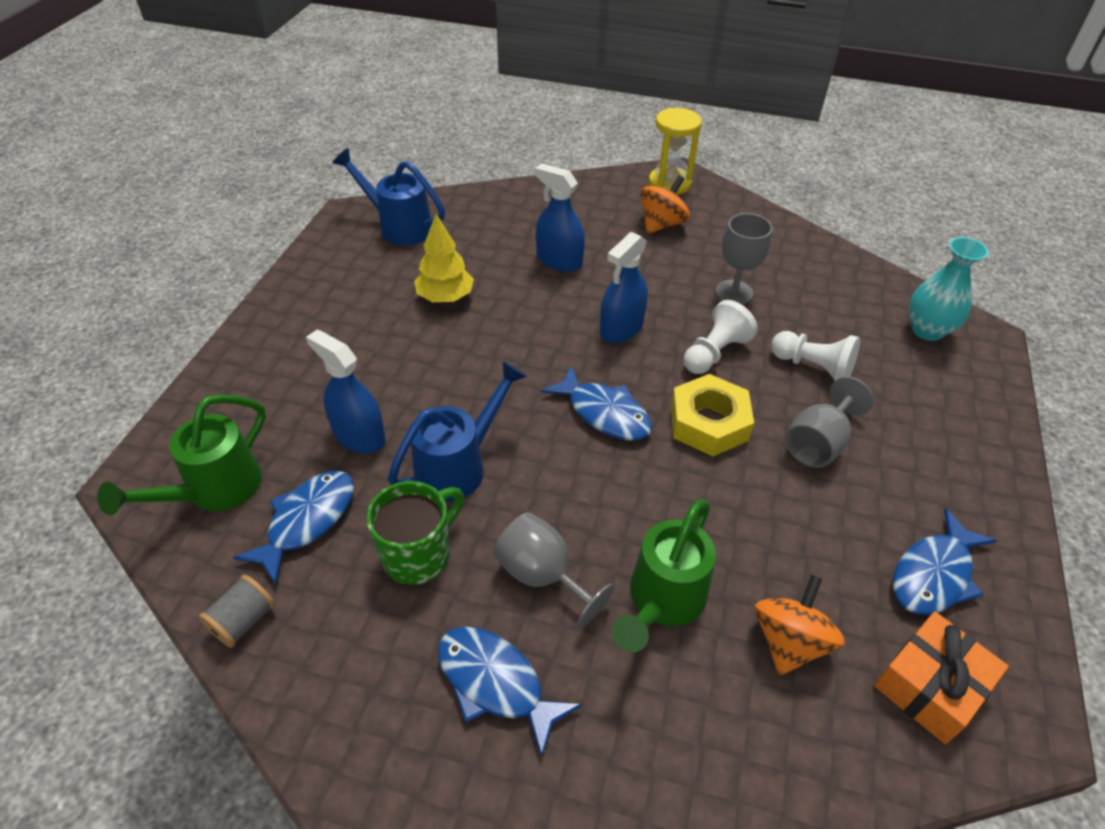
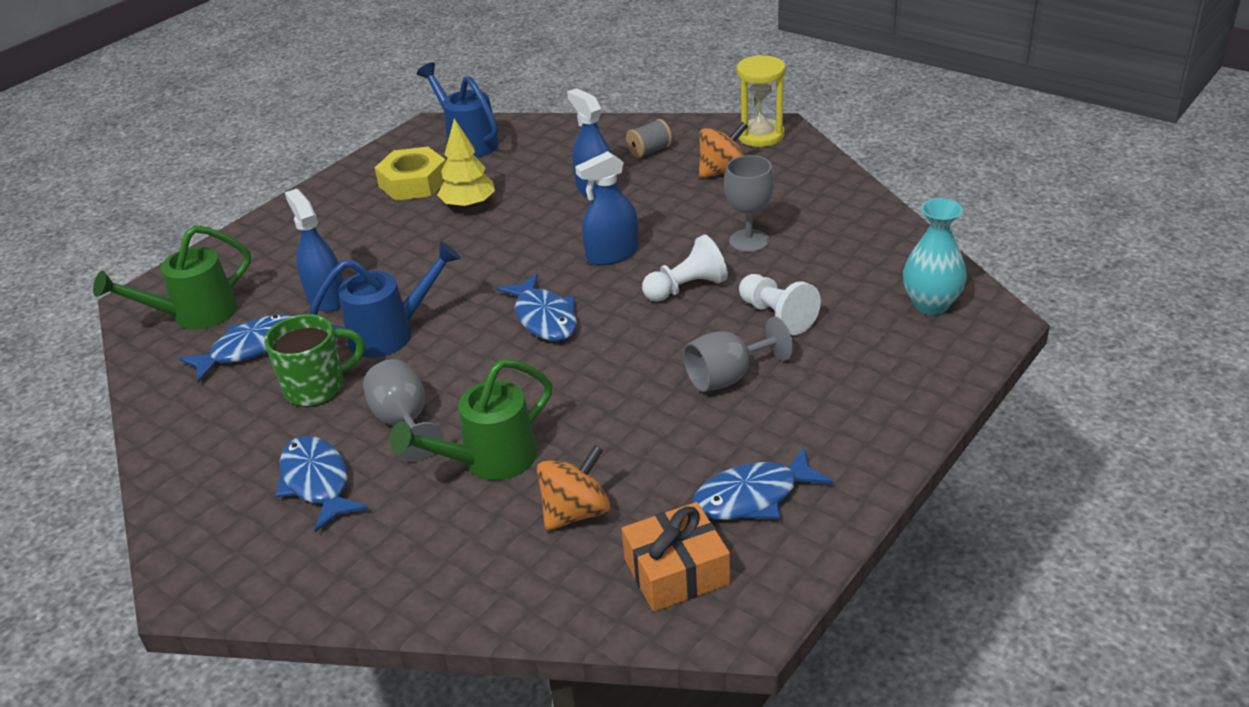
camera: 25 degrees right, 10 degrees down
grey spool [199,575,275,648] -> grey spool moved to [626,119,672,158]
yellow nut [671,374,754,456] -> yellow nut moved to [374,147,446,201]

